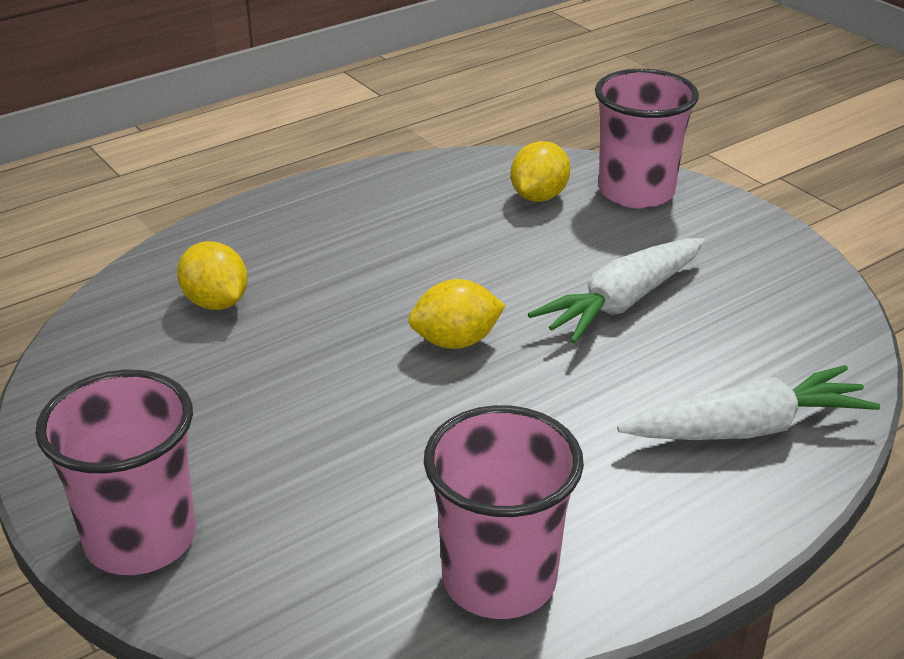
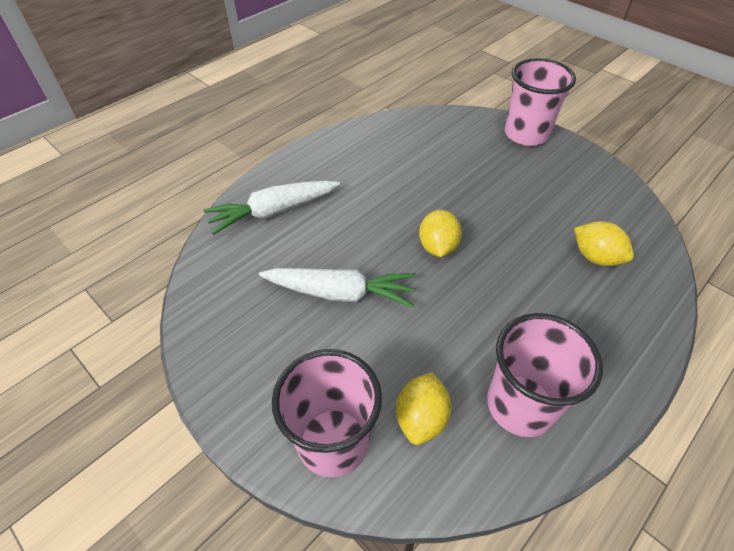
camera: 170 degrees right, 15 degrees up
yellow lemon [409,279,506,349] -> yellow lemon turned 60 degrees counterclockwise [419,210,462,257]
pink cup [424,405,584,619] -> pink cup moved to [487,313,603,437]
white carrot [528,238,705,343] -> white carrot turned 60 degrees clockwise [259,268,416,308]

